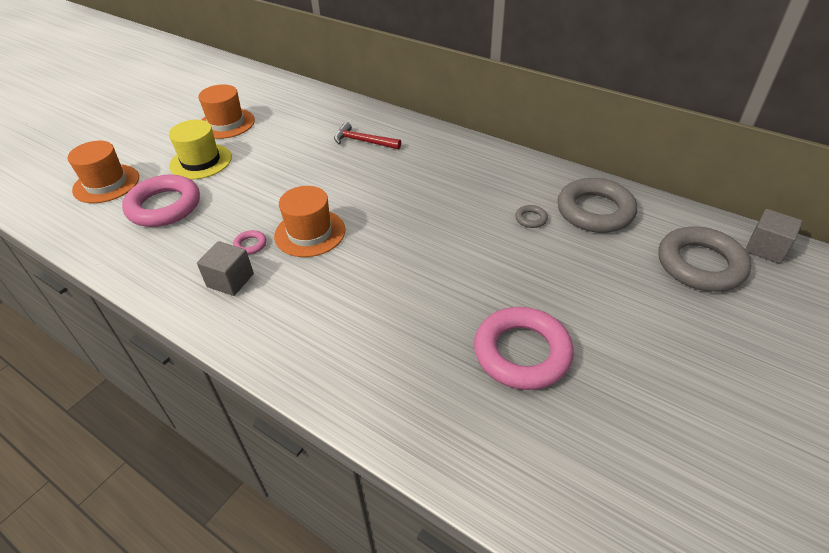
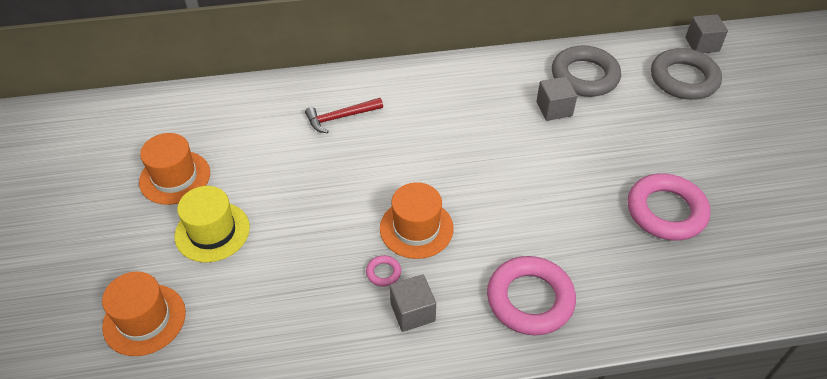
camera: 45 degrees left, 5 degrees up
pink ring [122,175,200,227] -> pink ring moved to [487,256,576,335]
grey ring [515,205,548,228] -> grey cube [536,77,577,121]

